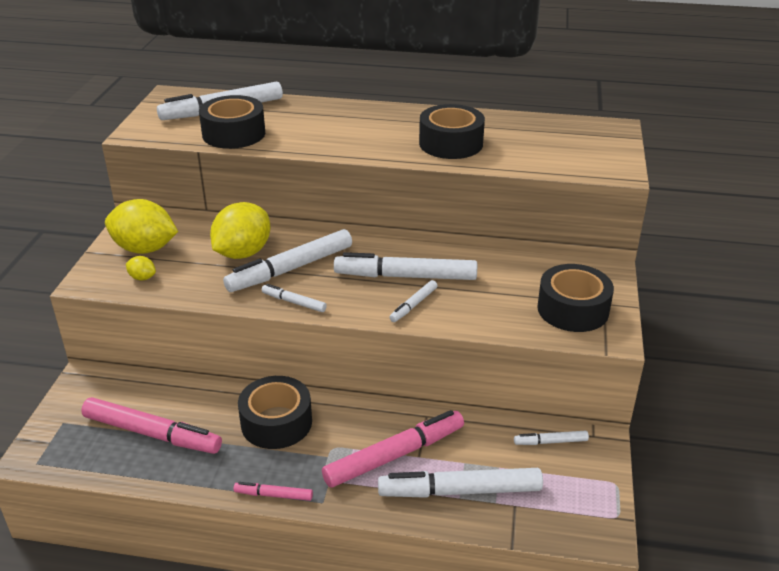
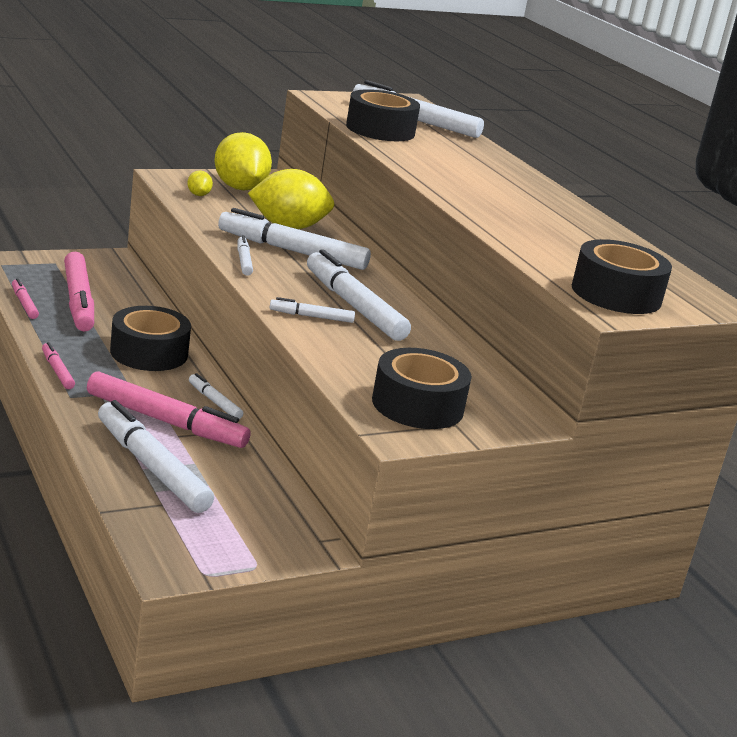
camera: 50 degrees right, 10 degrees down
black tape [419,104,485,159] -> black tape moved to [572,239,672,314]
white marker [514,431,589,445] -> white marker moved to [189,373,243,419]
none -> pink marker [12,278,39,319]

